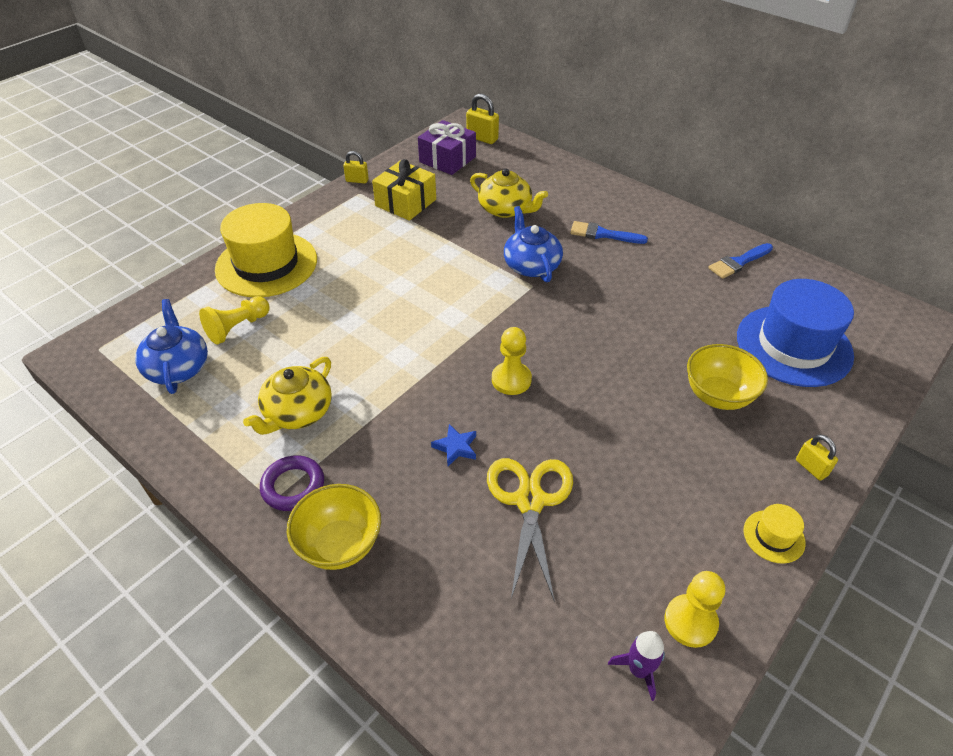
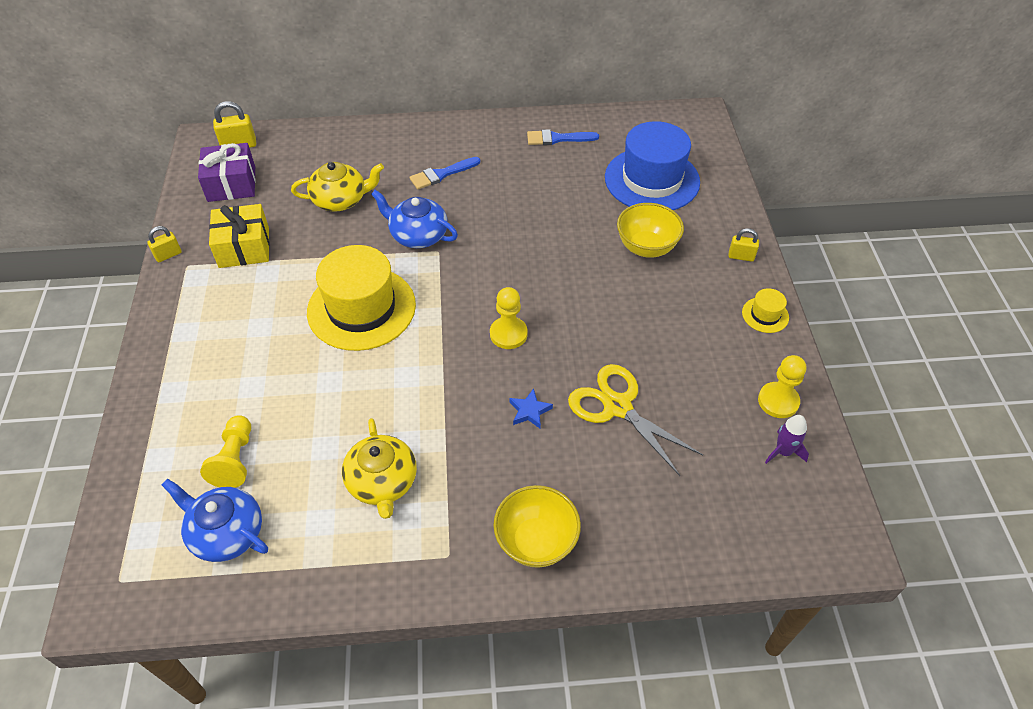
camera: 45 degrees left, 5 degrees up
yellow hat [215,203,317,297] -> yellow hat moved to [307,245,416,351]
purple ring [260,455,324,511] -> none
blue brush [708,243,773,279] -> blue brush turned 75 degrees clockwise [527,129,599,145]

